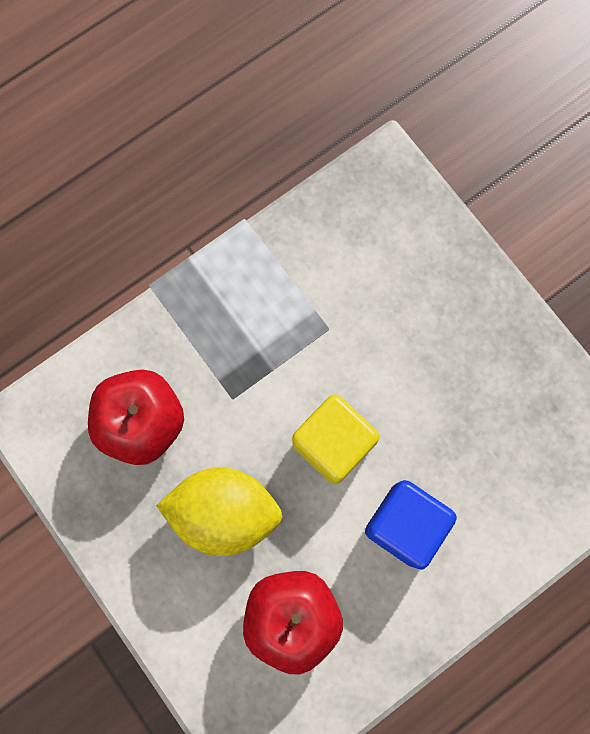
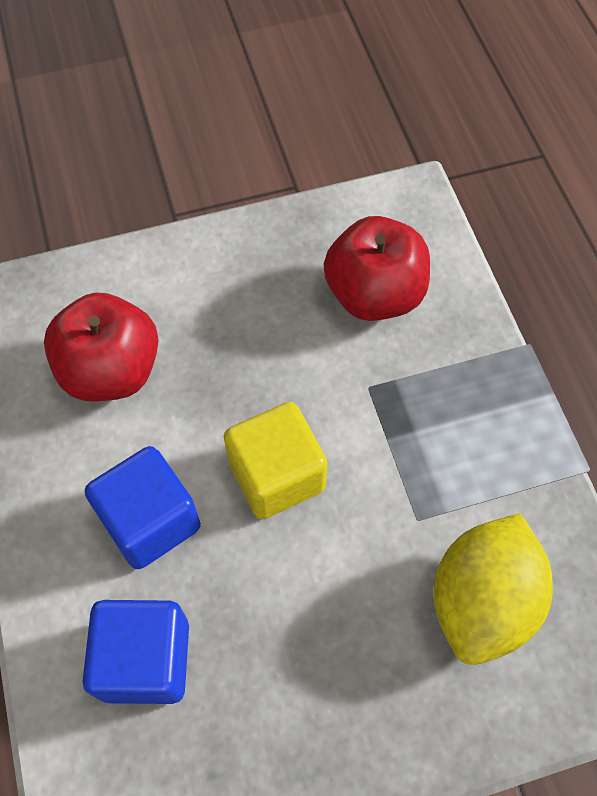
camera: 110 degrees right, 15 degrees down
yellow lemon [156,467,282,556] -> yellow lemon moved to [434,513,553,665]
none -> blue cube [82,600,189,704]

